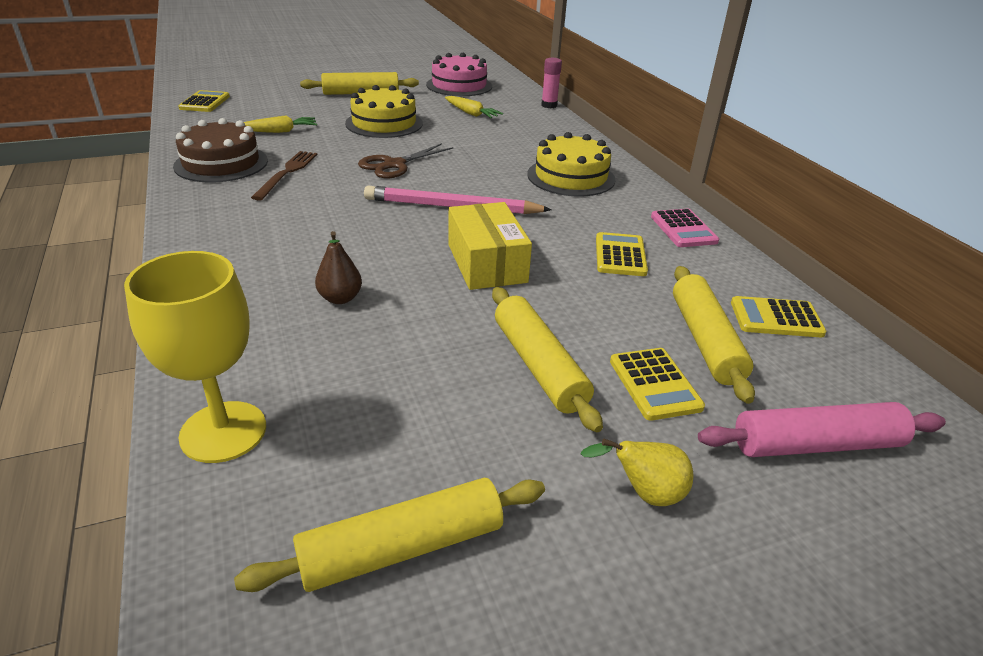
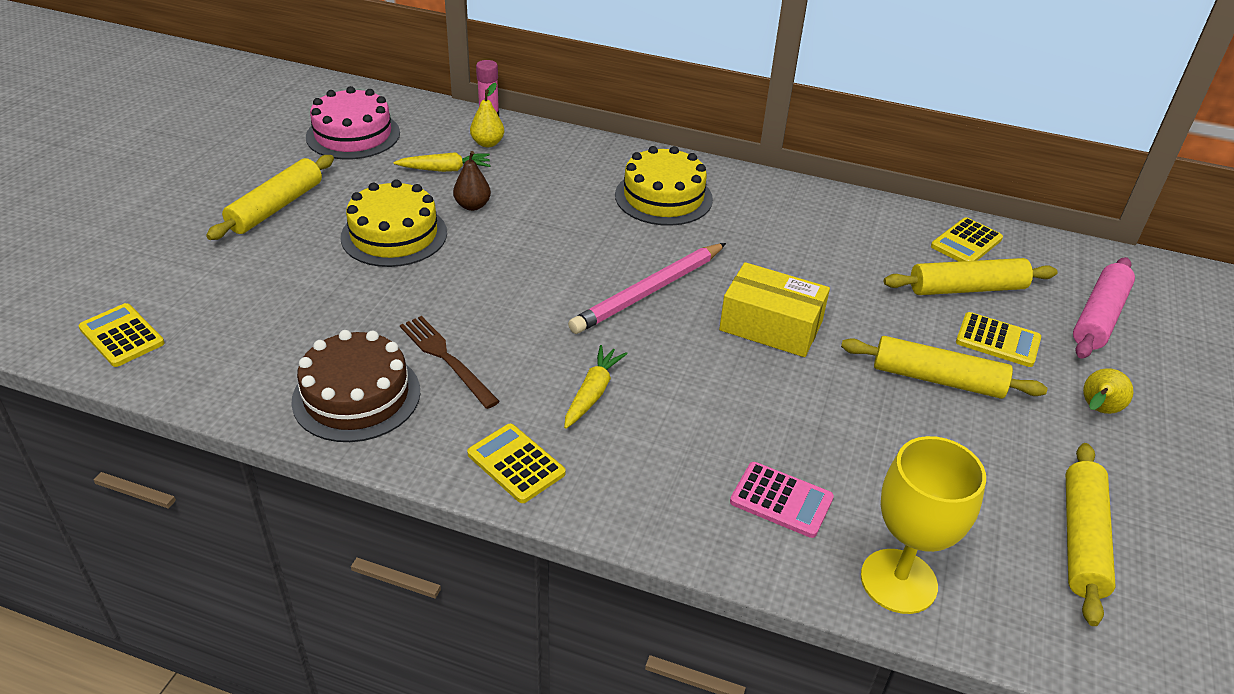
camera: 50 degrees left, 5 degrees up
yellow carrot [244,115,317,133] -> yellow carrot moved to [564,345,627,429]
brown pear [315,231,362,304] -> brown pear moved to [453,151,491,211]
brown scissors [358,143,453,178] -> none
yellow calculator [596,232,648,276] -> yellow calculator moved to [467,424,566,503]
pink calculator [651,209,719,247] -> pink calculator moved to [730,462,834,538]
yellow rolling pin [673,266,755,404] -> yellow rolling pin turned 45 degrees counterclockwise [884,258,1057,295]
none -> yellow pear [470,83,504,147]

